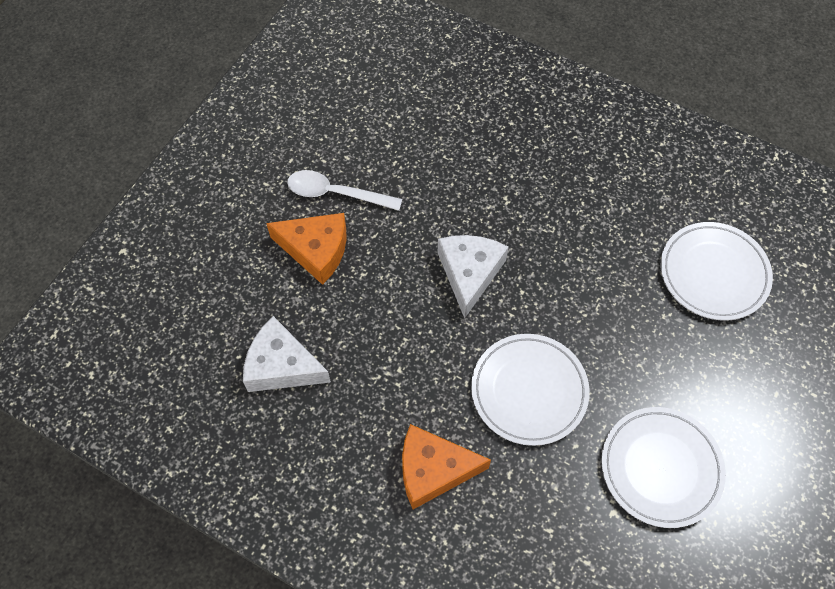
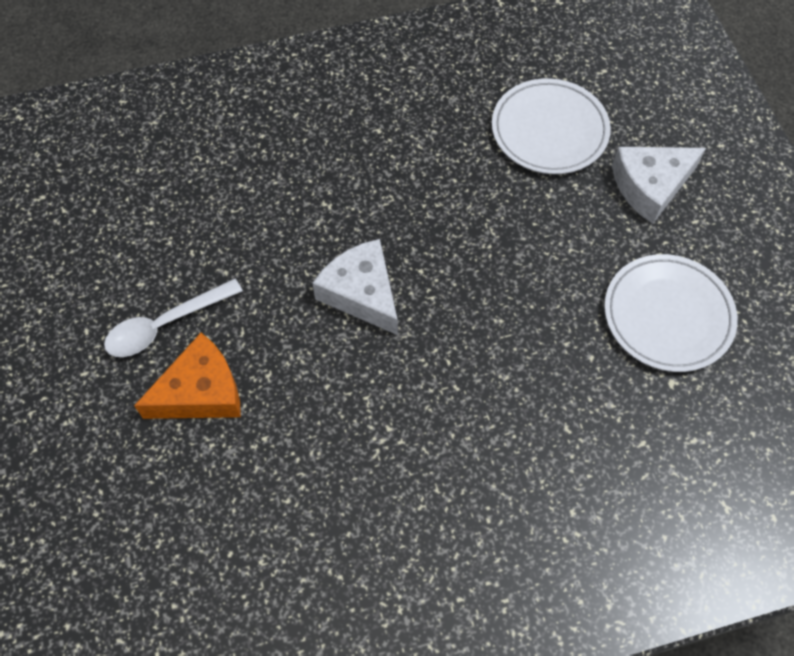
camera: 45 degrees left, 0 degrees up
white cheese [243,316,331,392] -> white cheese moved to [612,147,706,224]
orange cheese [402,424,491,509] -> none
white plate [471,334,590,446] -> none

